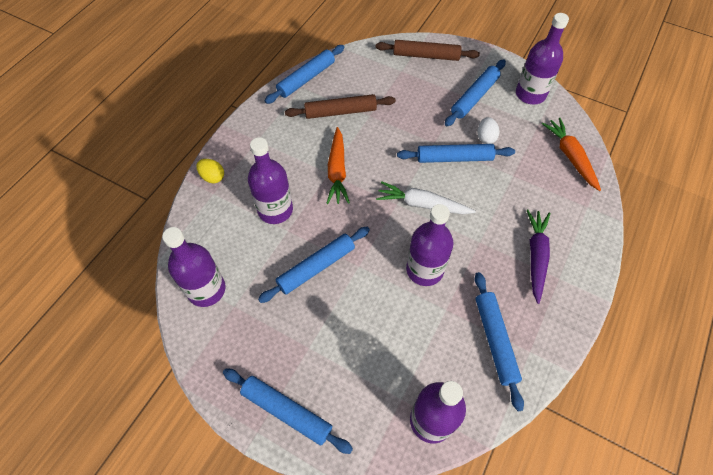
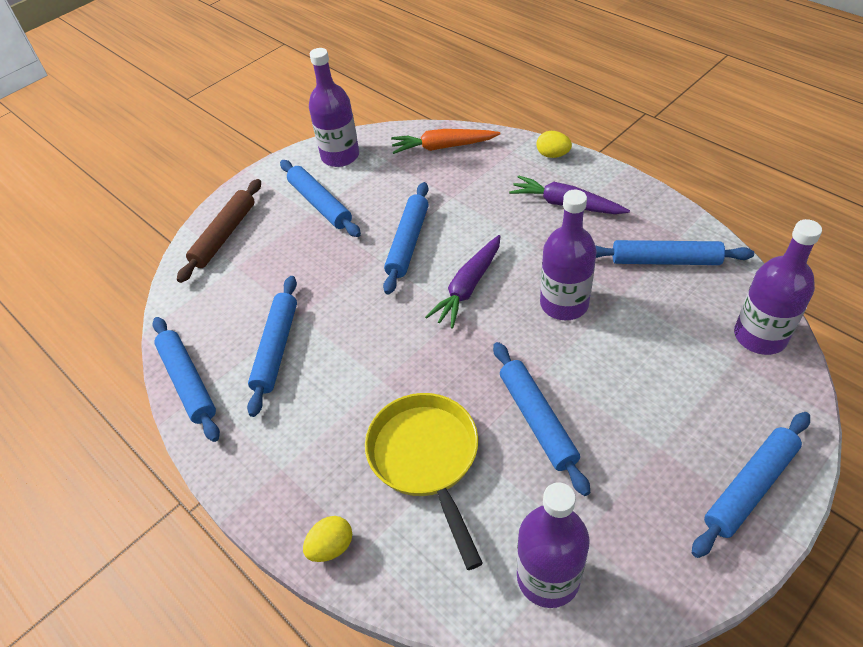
camera: 70 degrees left, 10 degrees down
purple bottle [248,137,293,224] -> yellow pan [365,393,483,570]
brown rolling pin [285,94,396,119] -> blue rolling pin [247,276,297,417]
orange carrot [326,127,350,204] -> none
white carrot [376,181,476,215] -> purple carrot [425,235,501,328]
white egg [477,117,500,144] -> none
none -> yellow egg [536,131,572,158]

